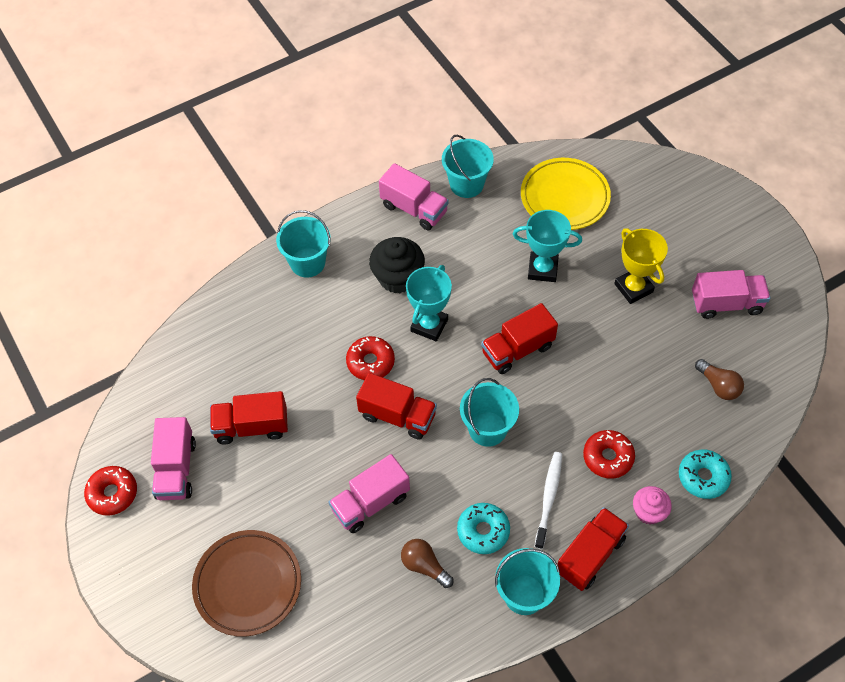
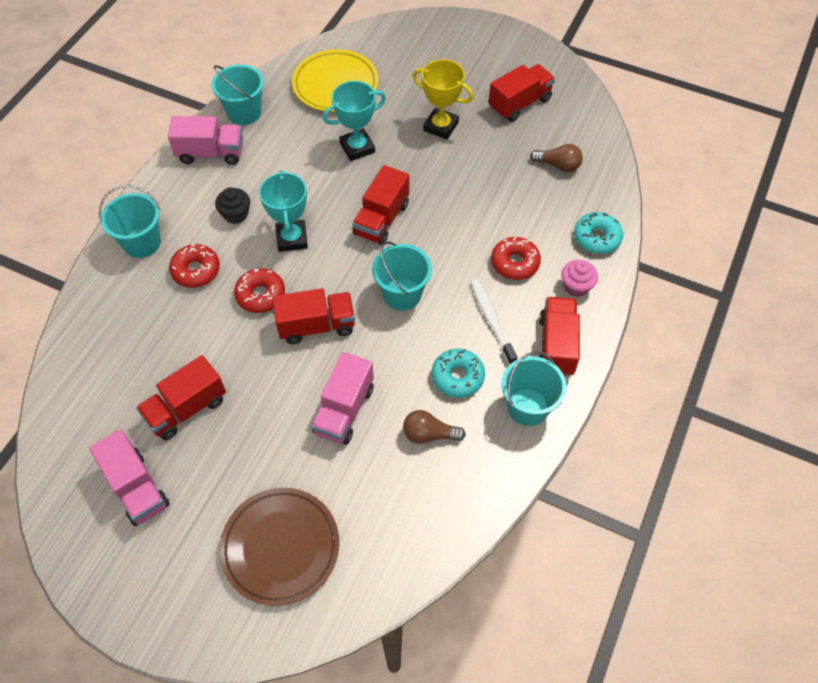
camera: 35 degrees left, 0 degrees up
red donut [84,466,137,516] -> red donut moved to [169,244,220,288]
black cupcake [369,237,425,293] -> black cupcake [215,187,250,224], size x0.62
pink truck [692,270,771,319] -> red truck [488,64,555,122]

